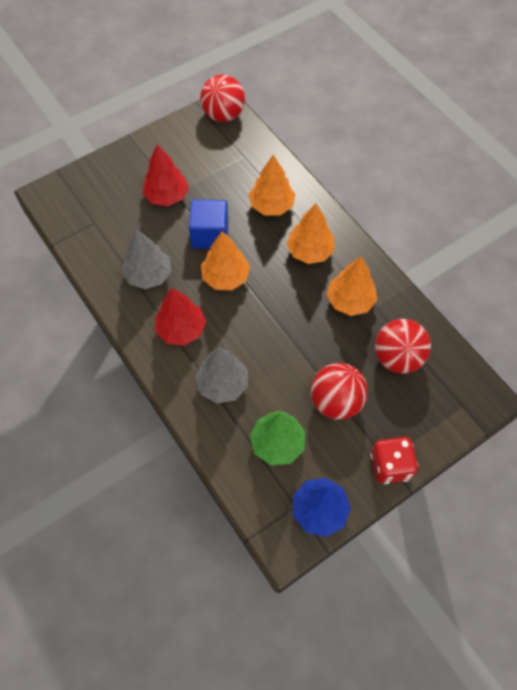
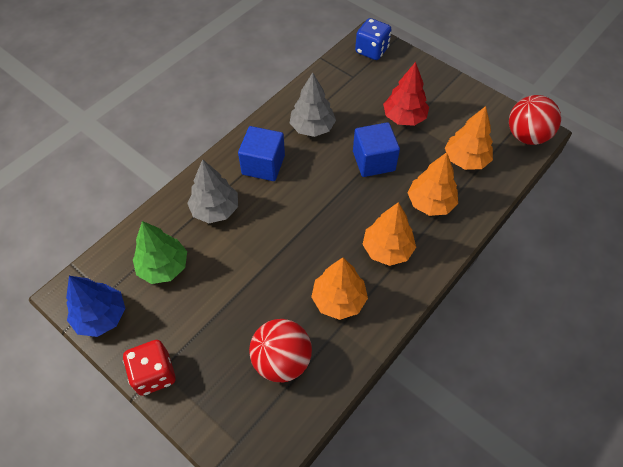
camera: 75 degrees right, 5 degrees down
red tree [155,288,206,346] -> blue cube [238,126,285,181]
orange tree [201,231,250,290] -> orange tree moved to [445,106,493,170]
red ball [311,363,368,420] -> none
none -> blue dice [355,18,392,60]

